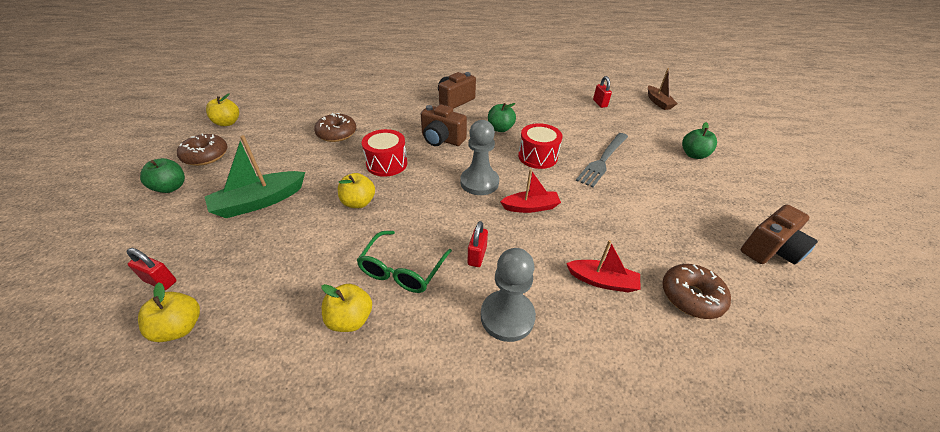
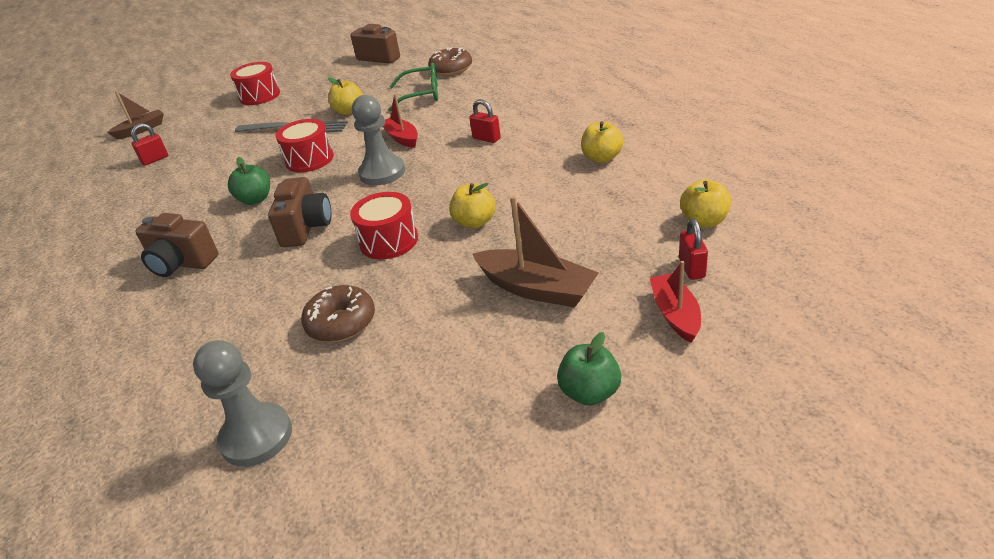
camera: 110 degrees left, 5 degrees down
brown donut [177,133,228,166] -> none
green boat [205,135,305,218] -> brown boat [472,196,599,308]
yellow apple [206,94,239,126] -> yellow apple moved to [328,78,363,115]
green glasses [357,231,452,293] -> green glasses moved to [388,63,438,112]
red padlock [468,221,488,267] -> red padlock turned 45 degrees clockwise [469,99,501,143]
grey pawn [481,248,536,342] -> grey pawn moved to [193,340,292,467]
red boat [566,240,640,293] -> red boat moved to [650,261,701,343]
green apple [682,122,717,159] -> red drum [230,62,280,105]

